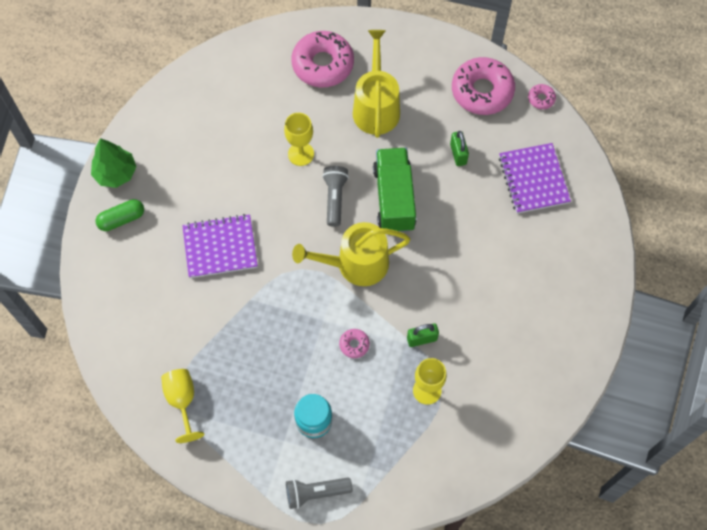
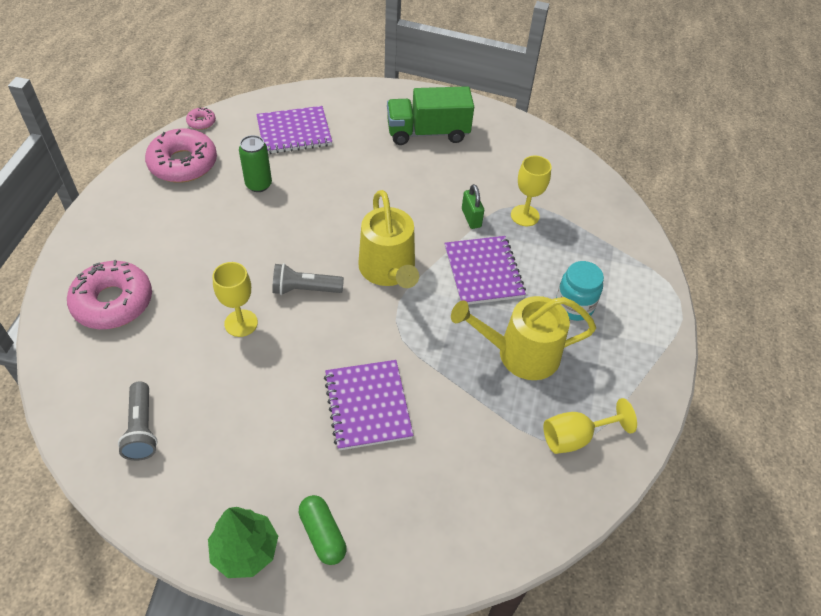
camera: 95 degrees left, 15 degrees down
grey flashlight [286,478,352,509] -> grey flashlight moved to [118,381,158,461]
pink donut [339,329,370,358] -> purple notebook [444,236,526,305]
yellow watering can [353,30,400,138] -> yellow watering can moved to [451,296,596,380]
green truck [373,148,416,232] -> green truck moved to [387,86,474,145]
green padlock [450,131,469,166] -> green can [239,135,272,192]

